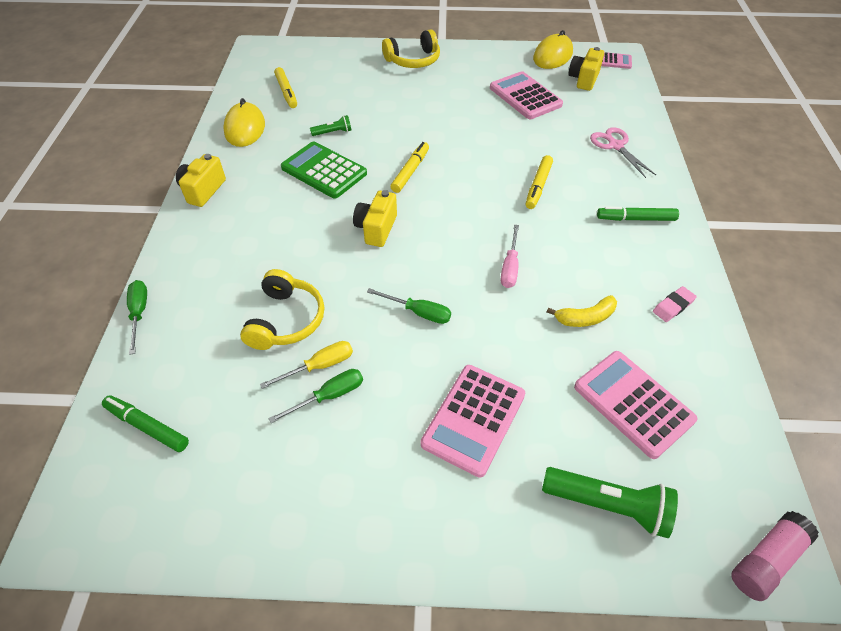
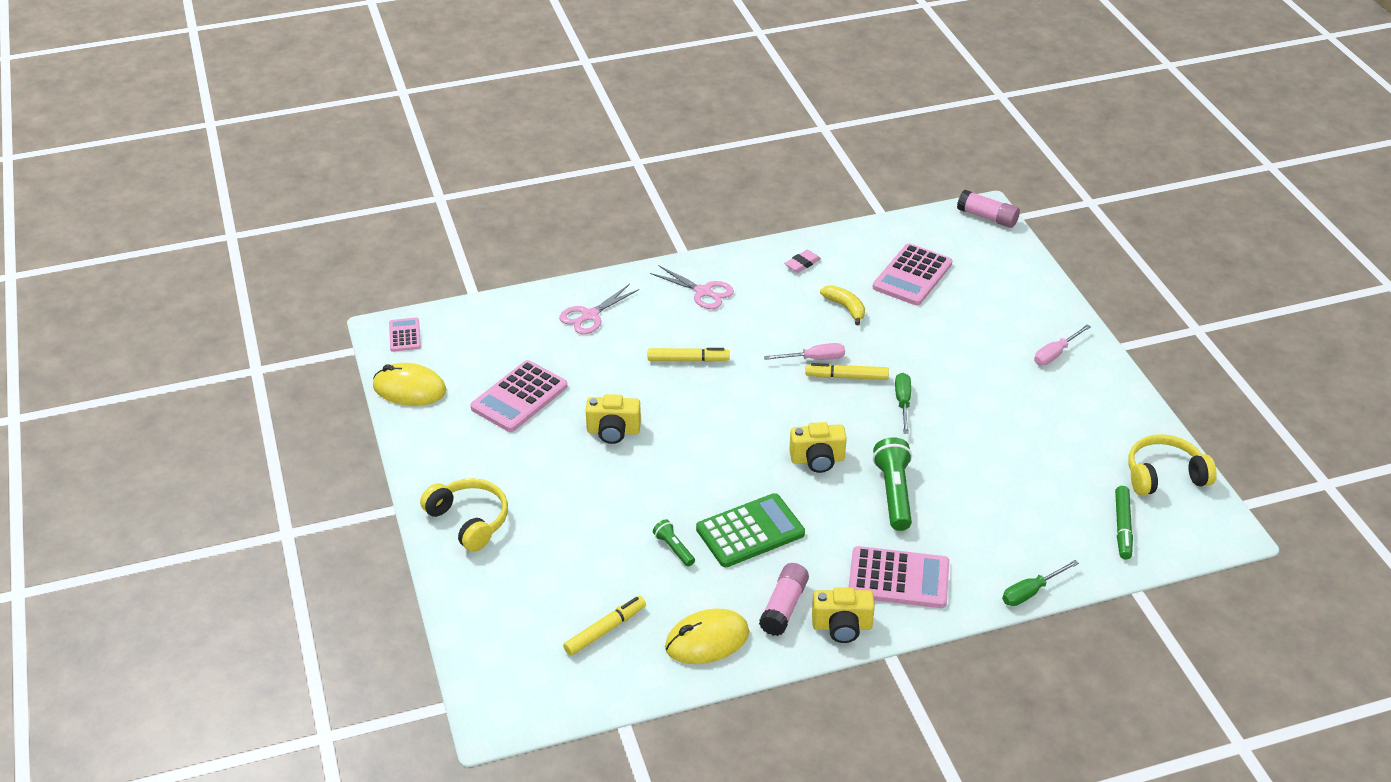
camera: 110 degrees left, 10 degrees down
yellow headphones [240,269,324,350] -> yellow headphones moved to [1128,434,1217,496]
yellow screwdriver [260,341,353,389] -> none
green screwdriver [269,369,363,423] -> none
green calculator [281,142,367,199] -> green calculator turned 135 degrees counterclockwise [696,493,805,567]
yellow marker [390,142,429,193] -> yellow marker moved to [805,363,889,380]
pink calculator [421,365,525,478] -> pink calculator moved to [849,546,949,608]
green flashlight [542,467,678,538] -> green flashlight moved to [873,437,912,531]
yellow camera [568,47,604,91] -> yellow camera moved to [586,394,641,444]
green marker [597,207,679,221] -> pink scissors [650,265,734,309]
pink eraser [653,286,697,322] -> pink eraser turned 75 degrees counterclockwise [784,250,821,273]
none -> pink glue stick [759,563,809,636]
none -> pink screwdriver [1034,324,1091,365]

